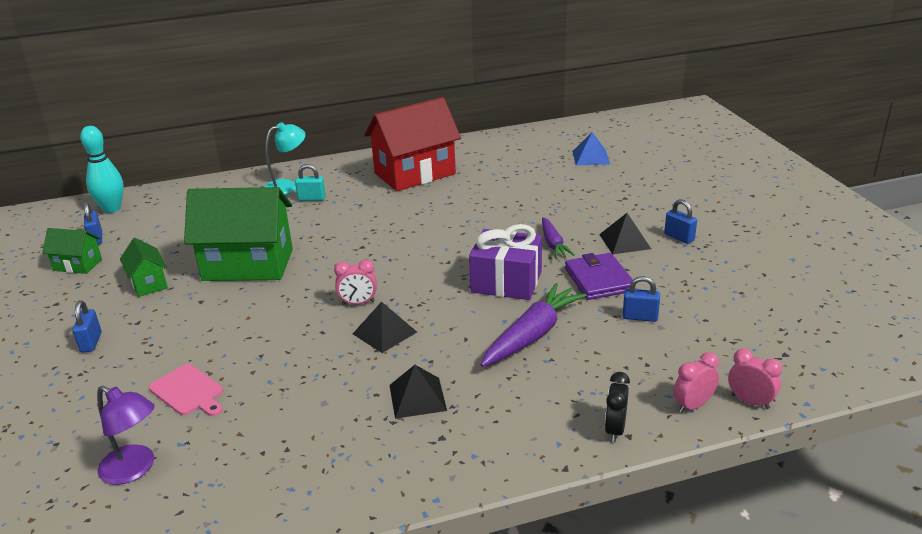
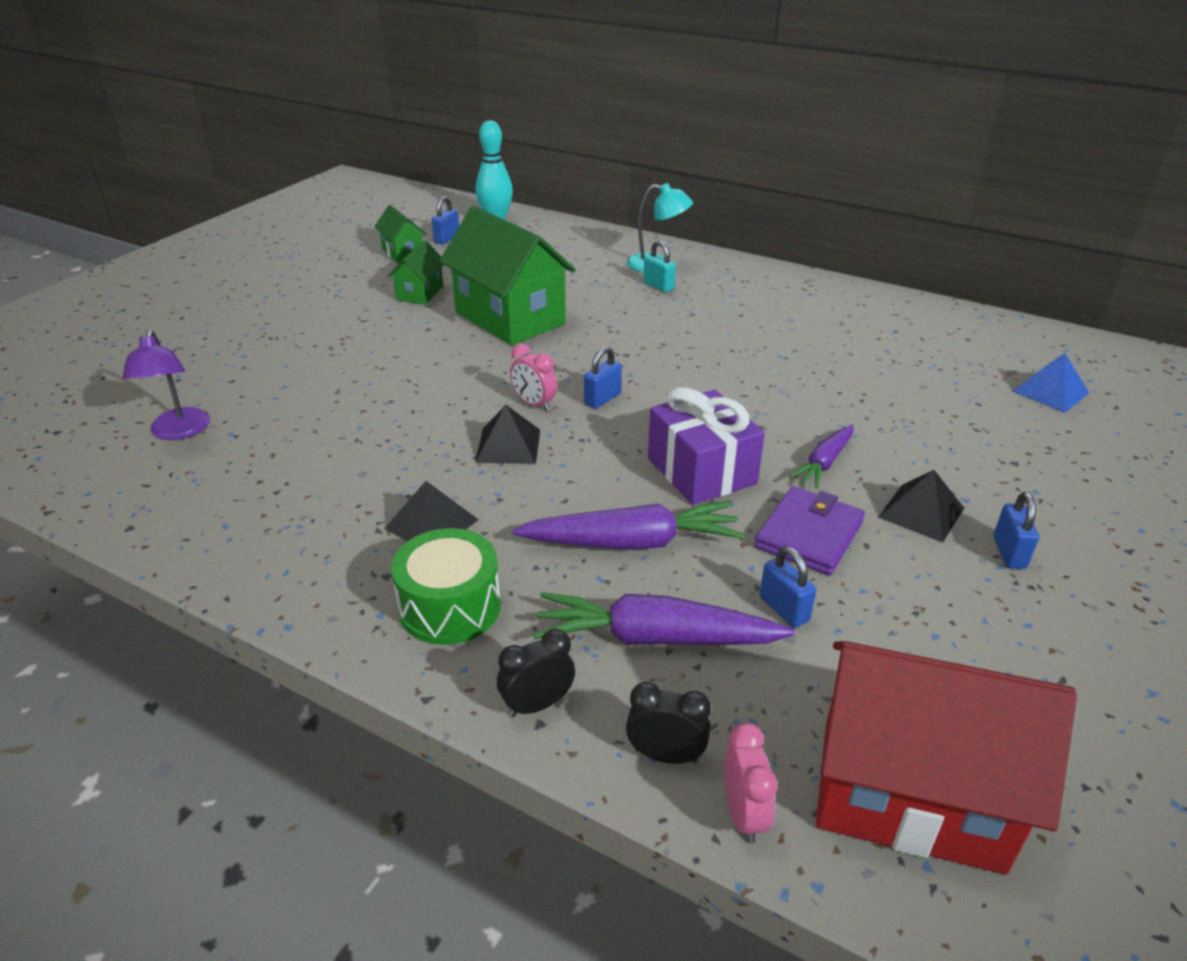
camera: 45 degrees right, 5 degrees up
blue padlock [73,300,102,353] -> blue padlock moved to [584,346,622,409]
pink cutting board [149,364,223,416] -> none
red house [364,97,461,191] -> red house moved to [816,641,1077,874]
pink clock [673,352,719,413] -> black clock [626,682,711,764]
none -> green drum [391,528,501,645]
none -> purple carrot [533,592,795,645]

